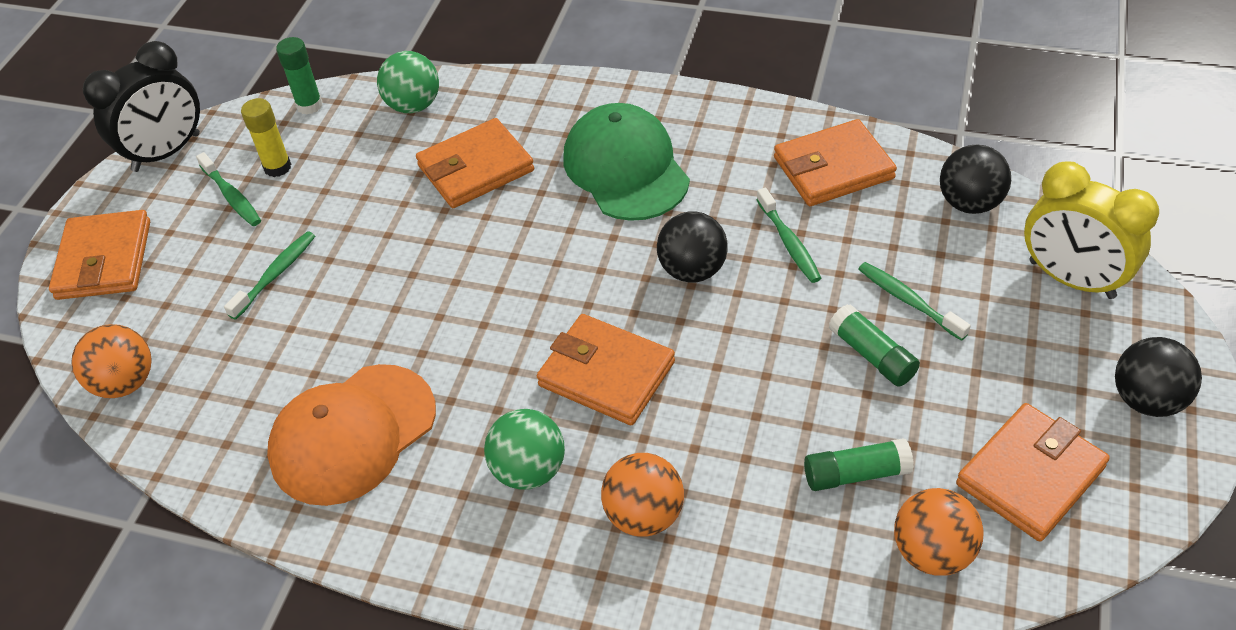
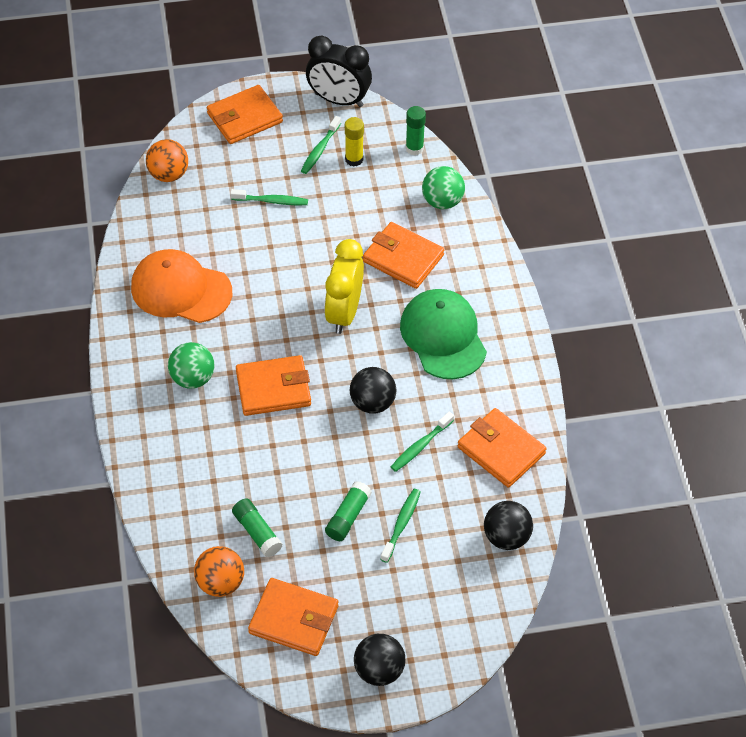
camera: 60 degrees right, 5 degrees up
orange wallet [537,314,675,425] -> orange wallet turned 75 degrees clockwise [236,355,311,416]
green cap [563,103,690,221] -> green cap turned 60 degrees counterclockwise [400,289,487,379]
orange ball [601,453,684,537] -> none
yellow clock [1024,161,1159,299] -> yellow clock moved to [324,239,364,334]

